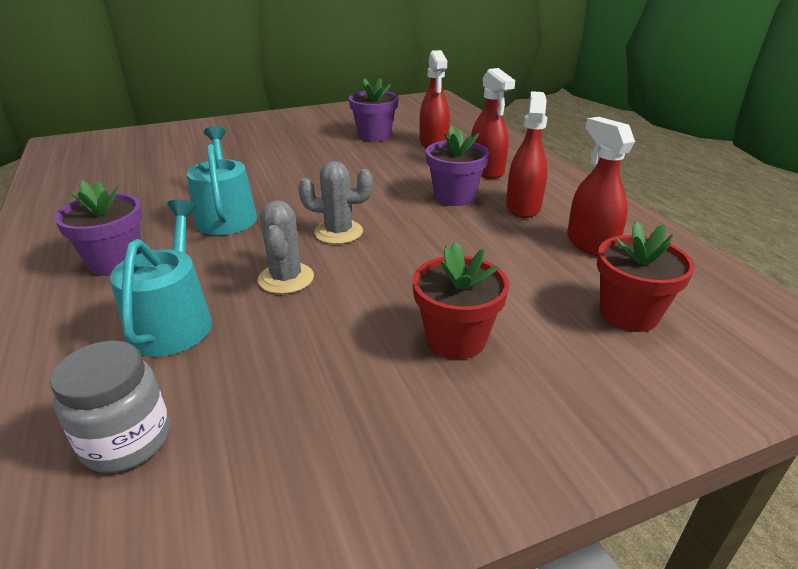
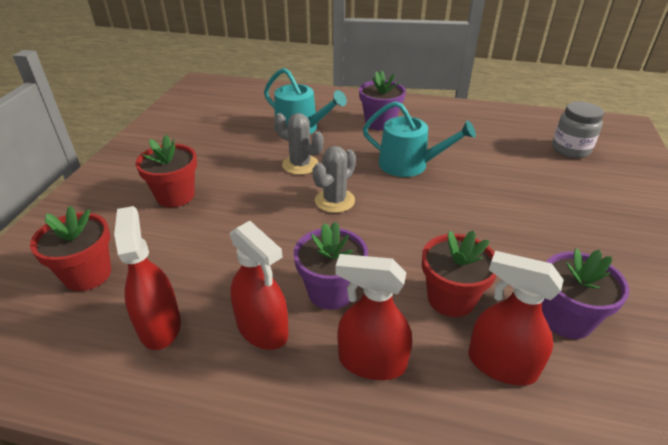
camera: 125 degrees right, 5 degrees up
grey jar [50,341,170,473] -> grey jar moved to [552,102,604,158]
red spray bottle [567,117,635,256] -> red spray bottle turned 120 degrees counterclockwise [114,206,181,350]
none -> red flower pot [422,231,496,317]

